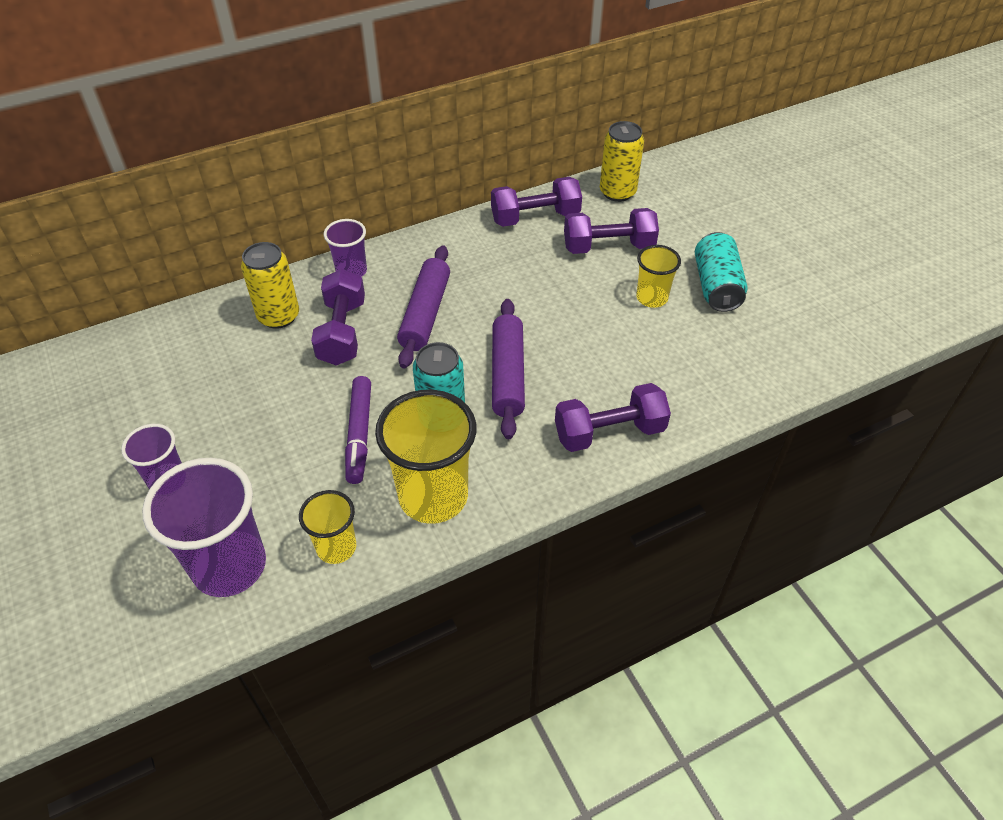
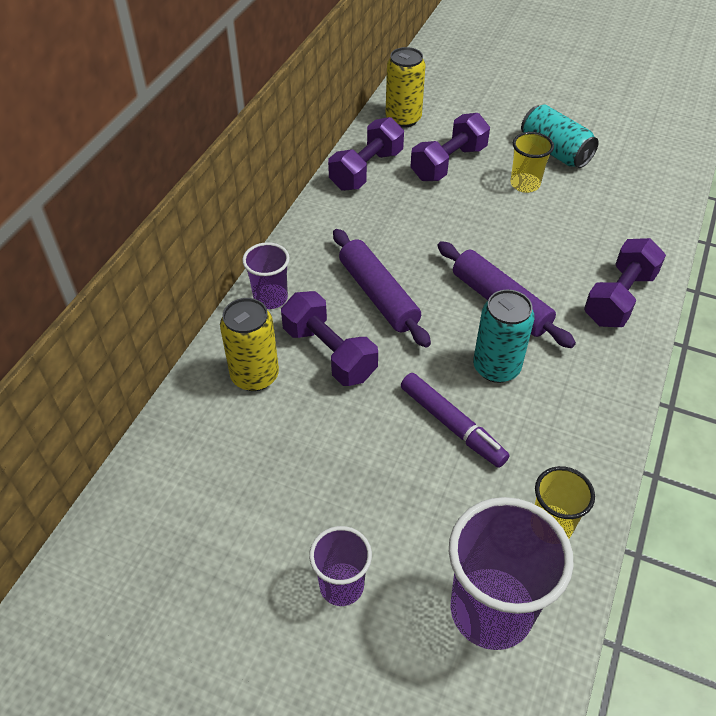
camera: 40 degrees left, 0 degrees up
yellow cup [375,390,476,524] -> none

